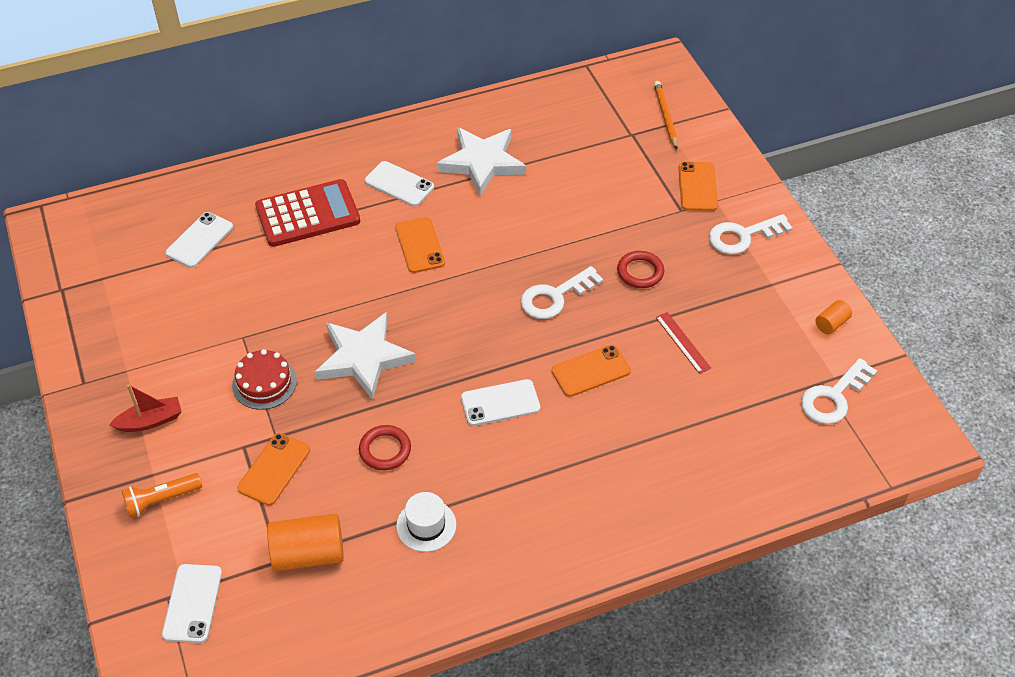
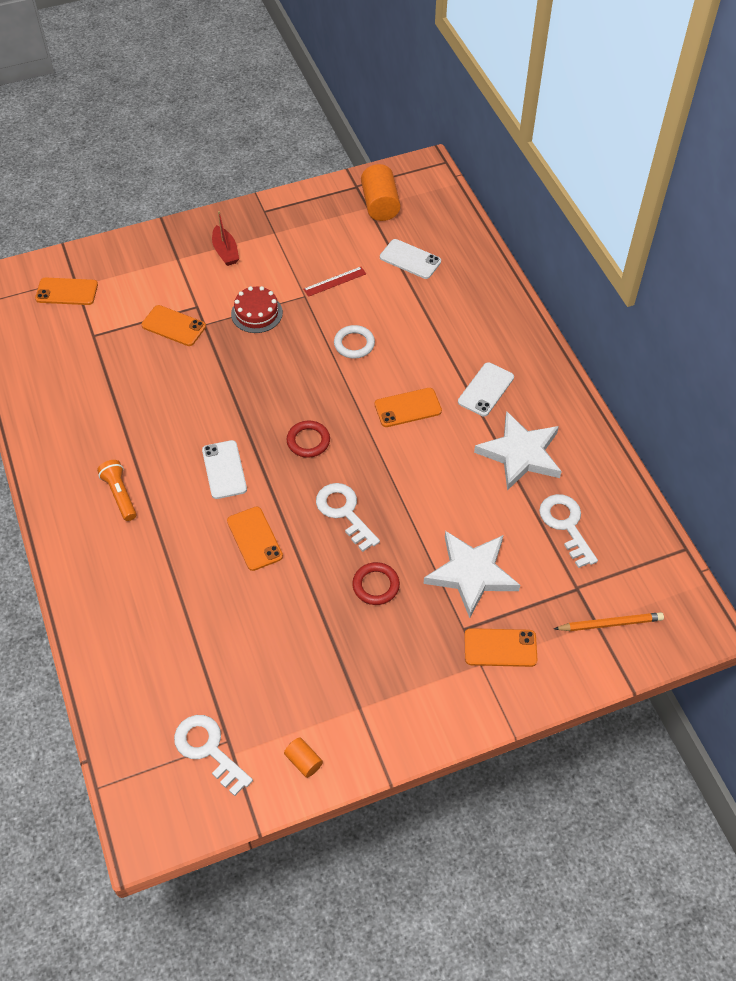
camera: 90 degrees right, 5 degrees up
orange flashlight [122,473,202,518] -> orange flashlight moved to [97,460,136,521]
white phone [162,564,222,643] -> orange phone [35,278,98,305]
red calculator [255,179,360,247] -> none
orange cylinder [267,513,344,571] -> orange cylinder moved to [361,164,401,221]
white star [315,312,416,400] -> white star moved to [423,531,520,618]
red ring [359,425,411,470] -> red ring moved to [287,421,330,458]
white hat [396,492,456,552] -> none
red ruler [656,312,711,374] -> red ruler moved to [303,267,366,297]
white key [709,214,793,255] -> white key moved to [539,494,598,568]
none -> white ring [334,325,375,359]

